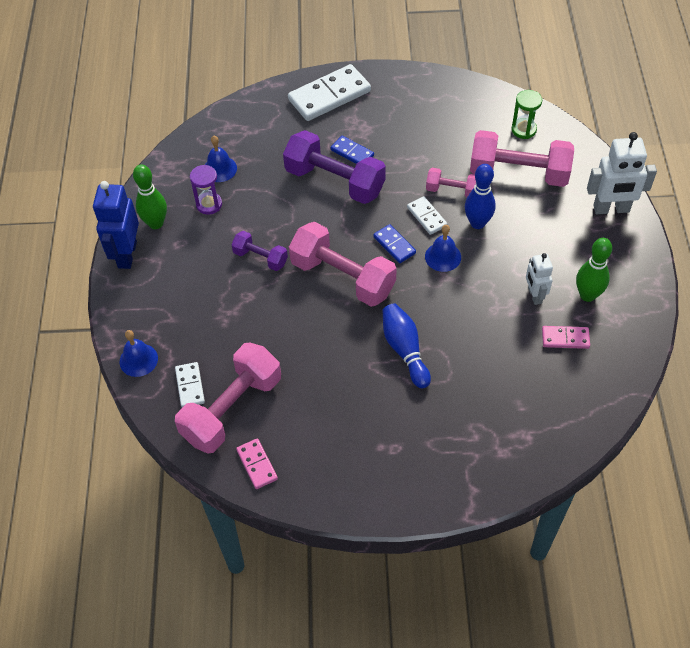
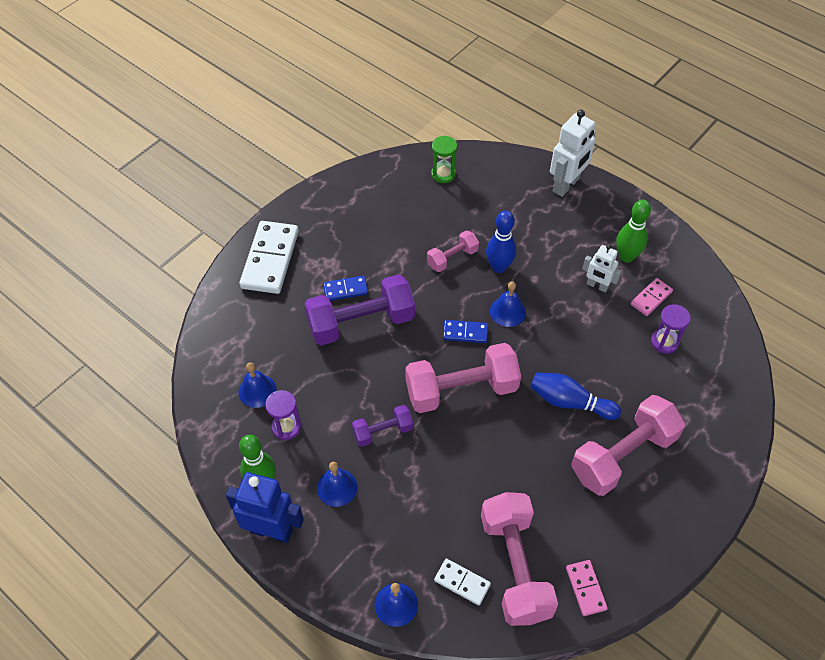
camera: 50 degrees left, 0 degrees up
blue robot [93,181,139,269] -> blue robot turned 150 degrees clockwise [226,472,304,543]
pink domino [236,438,278,489] -> pink domino turned 60 degrees clockwise [566,560,608,616]
white domino [407,196,447,235] -> none
pink dumbbell [470,130,574,187] -> pink dumbbell moved to [571,395,685,496]
none -> blue bell [317,462,357,507]
none -> purple hourglass [651,304,691,354]

